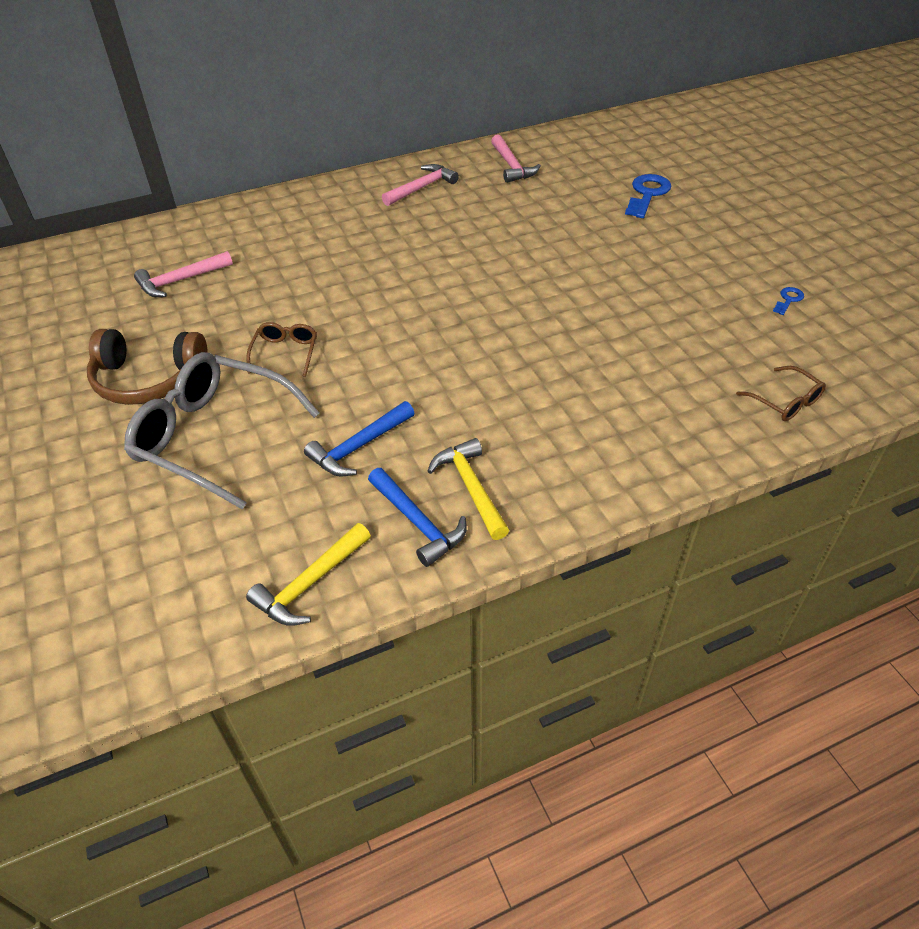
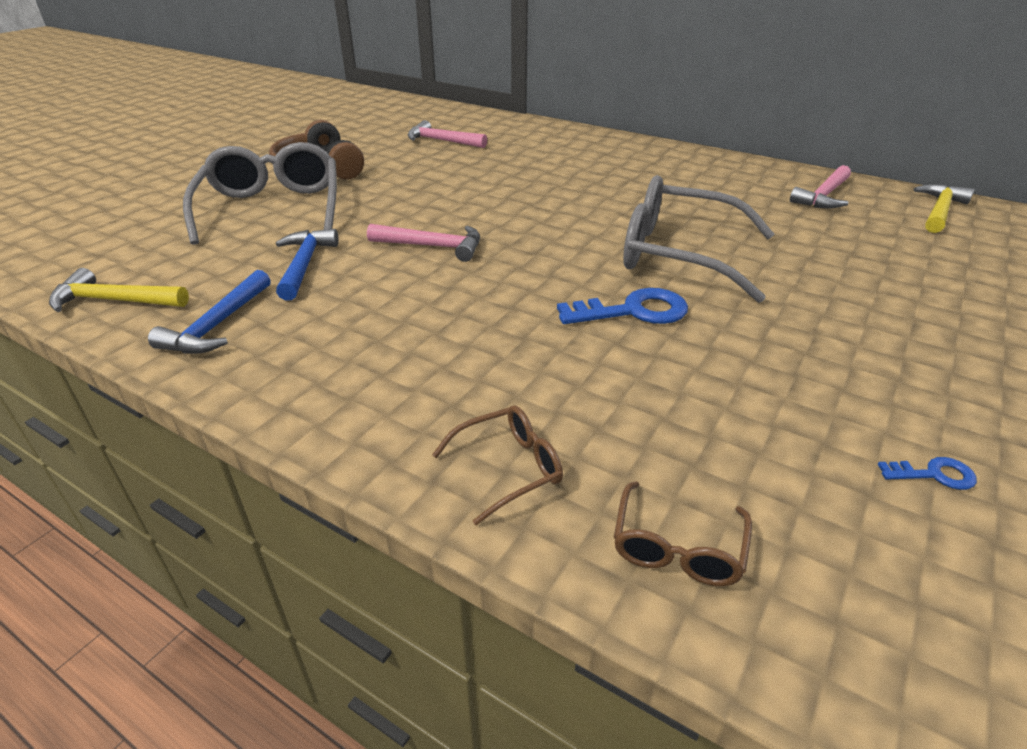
camera: 55 degrees right, 10 degrees down
brown glasses [246,322,317,377] -> brown glasses moved to [432,405,563,525]
blue hammer [304,401,414,477] -> blue hammer turned 75 degrees clockwise [276,229,339,300]
pink hammer [382,164,459,206] -> pink hammer moved to [367,224,480,262]
yellow hammer [428,438,509,540] -> yellow hammer moved to [913,184,975,233]
blue key [625,174,671,218] -> blue key moved to [557,288,688,324]
none -> grey glasses [623,175,774,303]

